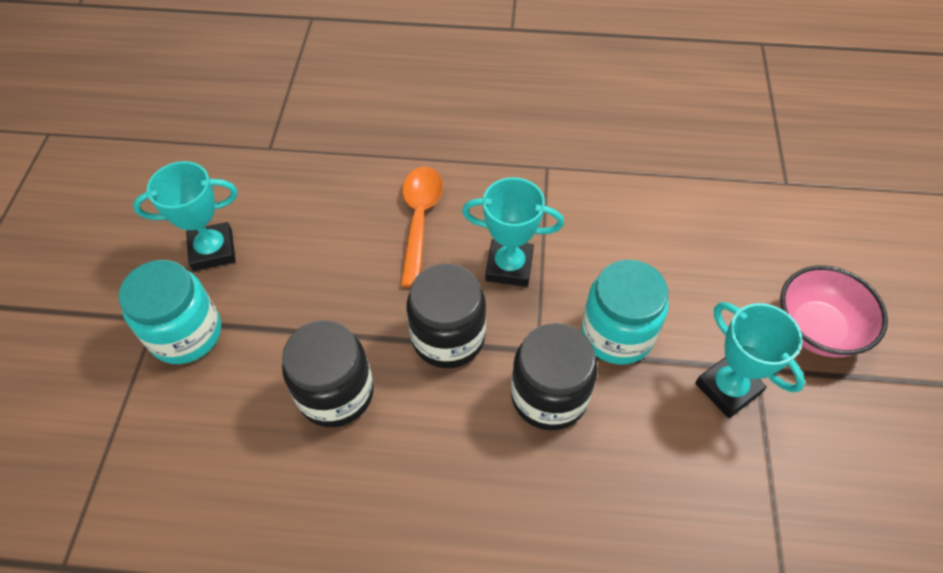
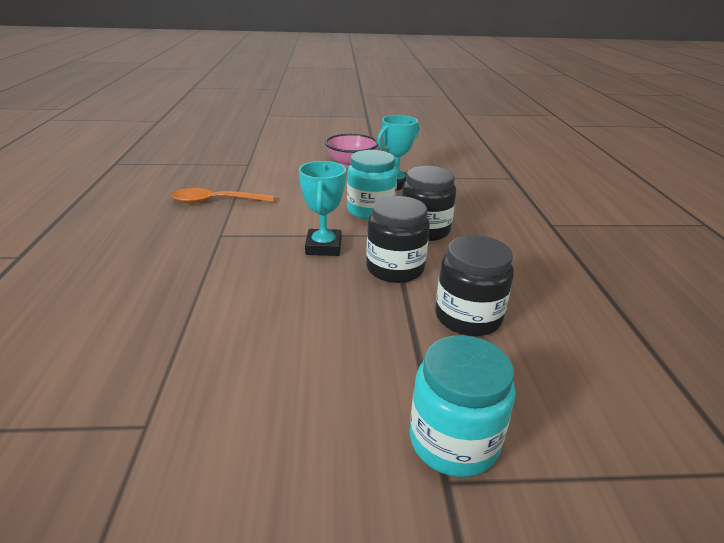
camera: 100 degrees left, 25 degrees down
turquoise trophy [133,161,238,271] -> none
orange spoon [401,167,443,287] -> orange spoon moved to [171,188,274,204]

